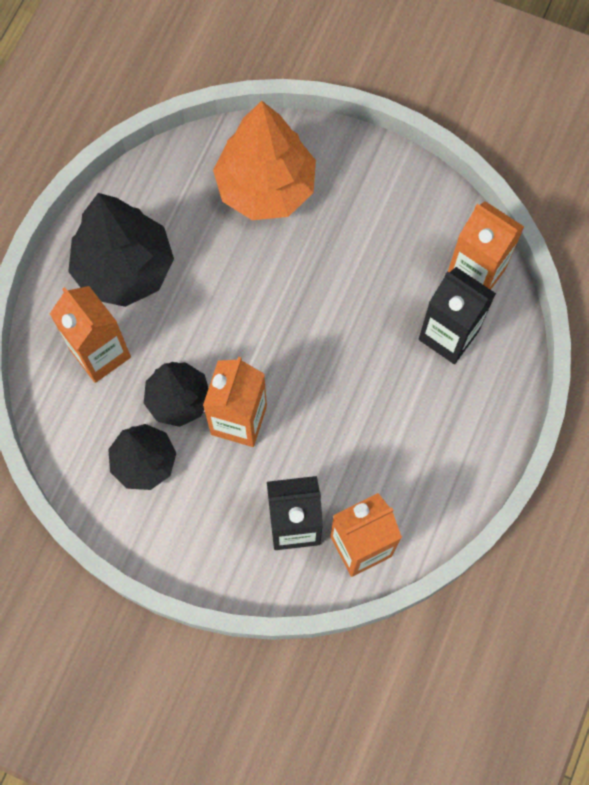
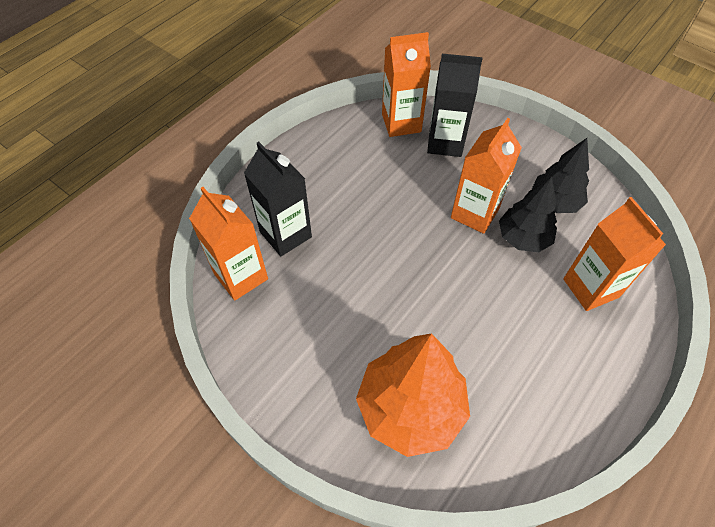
camera: 165 degrees left, 15 degrees down
black tree [68,193,174,307] -> none

